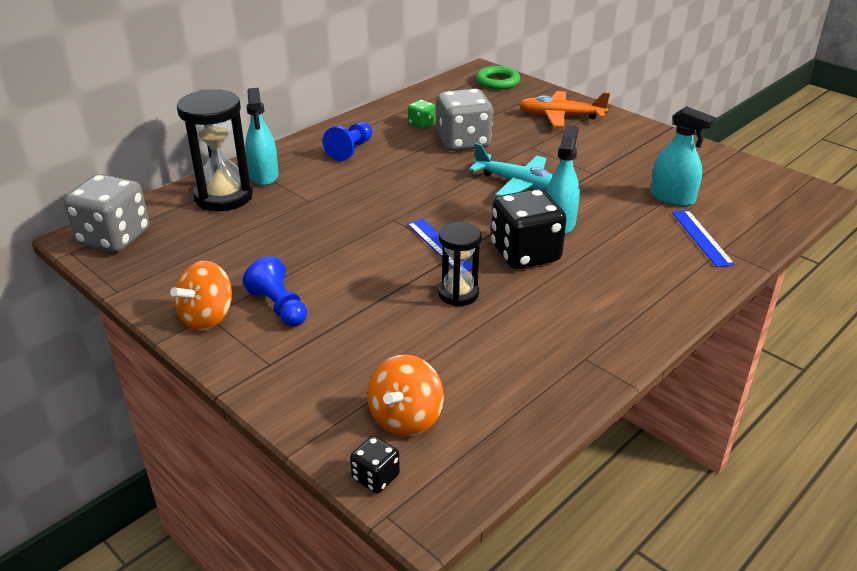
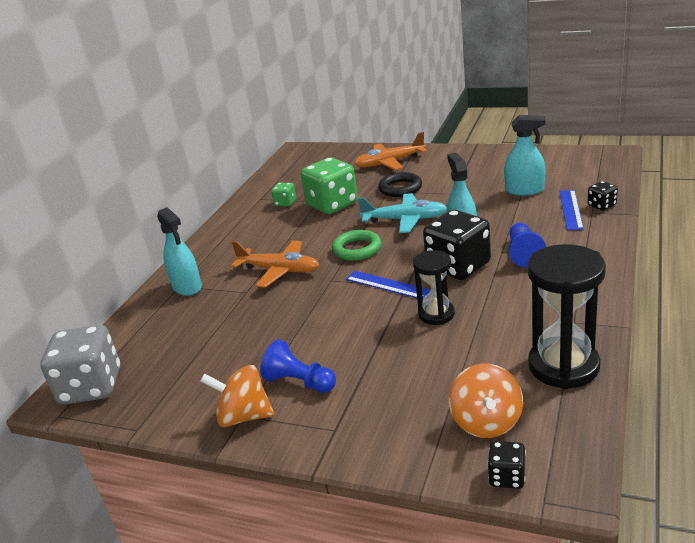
camera: 20 degrees left, 5 degrees down
orange spinning top [170,261,232,331] -> orange spinning top turned 90 degrees clockwise [200,365,274,427]
black hourglass [177,89,253,211] -> black hourglass moved to [527,244,606,389]
blue pawn [323,122,372,161] -> blue pawn moved to [509,223,546,268]
grey dice [437,89,493,151] -> green dice [301,158,358,214]
green ring [476,66,520,90] -> green ring moved to [332,230,382,261]
blue ruler [672,210,735,267] -> blue ruler turned 45 degrees clockwise [560,190,584,230]
none -> orange plane [231,240,320,288]
none -> black ring [378,172,422,197]
none -> black dice [588,181,618,211]

